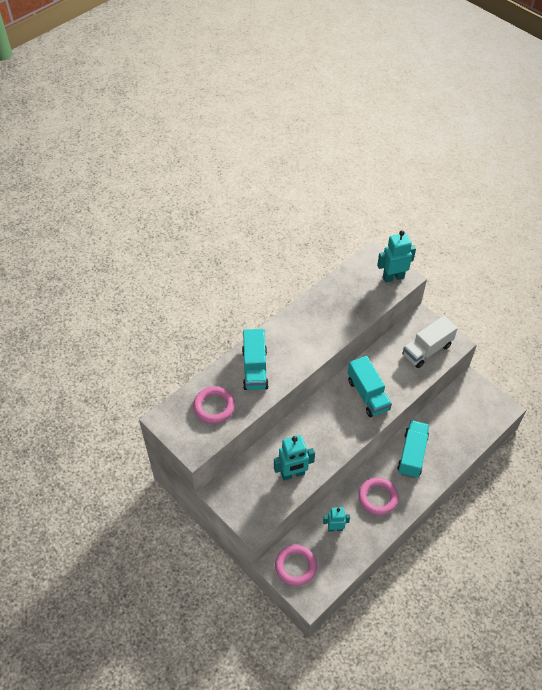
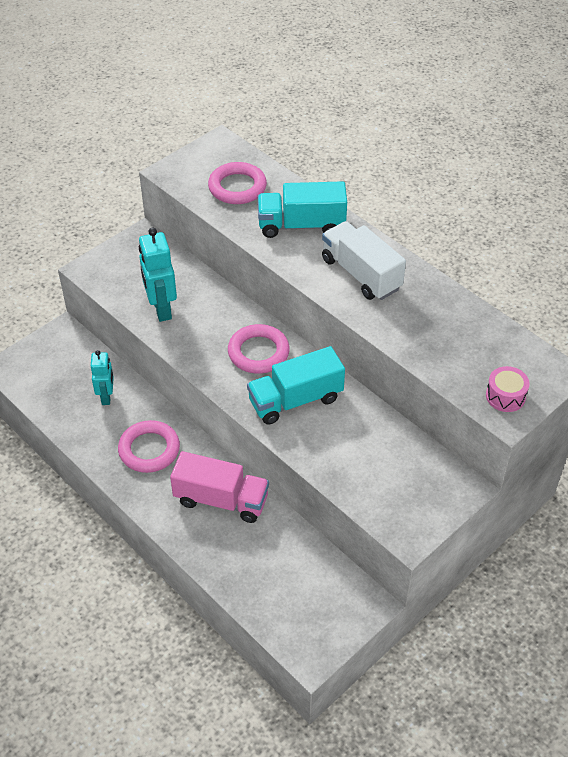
camera: 90 degrees right, 5 degrees down
pink ring [275,545,317,586] -> pink ring moved to [228,324,290,374]
turquoise robot [377,230,416,283] -> pink drum [486,366,530,412]
turquoise truck [397,420,429,478] -> pink truck [170,451,269,523]
white truck [402,316,458,368] -> white truck moved to [322,221,406,300]

